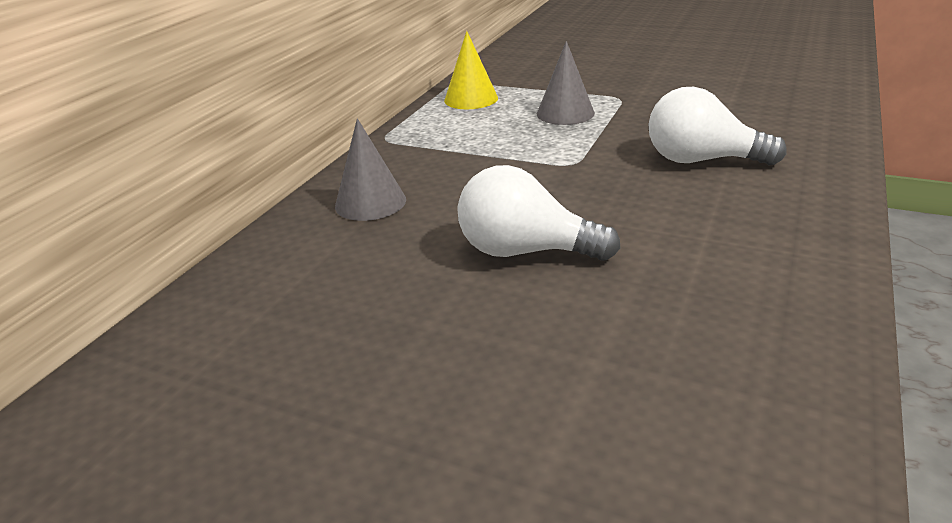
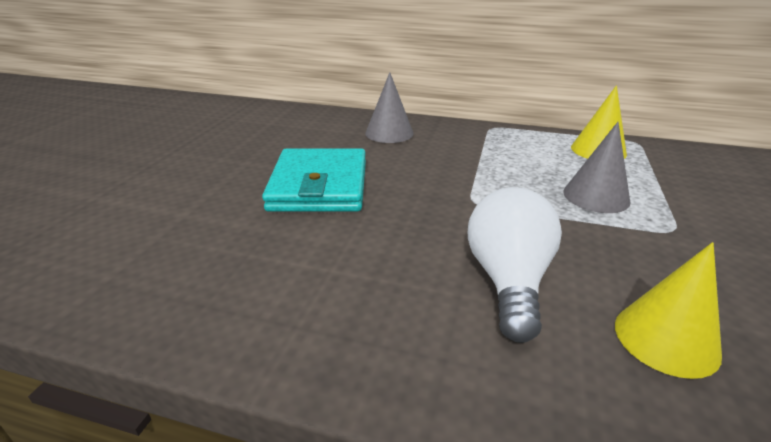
camera: 80 degrees right, 0 degrees up
white light bulb [457,165,620,261] -> turquoise wallet [262,149,366,212]
none -> yellow cone [615,242,722,379]

